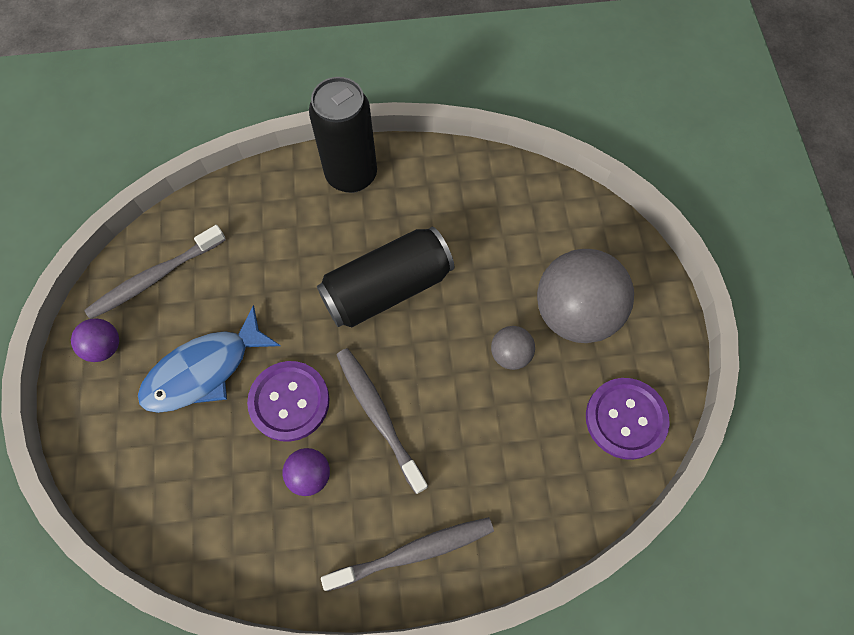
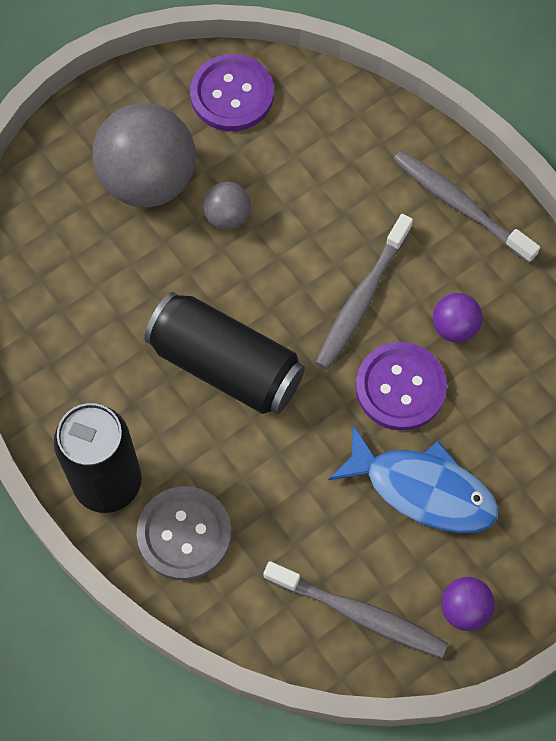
camera: 120 degrees left, 0 degrees up
none -> grey button [137,486,231,580]

